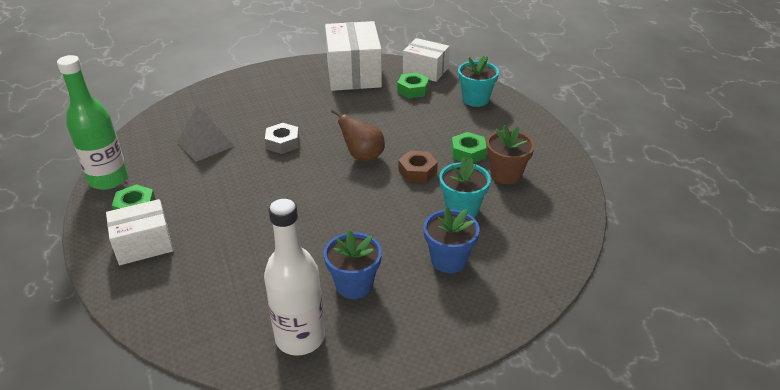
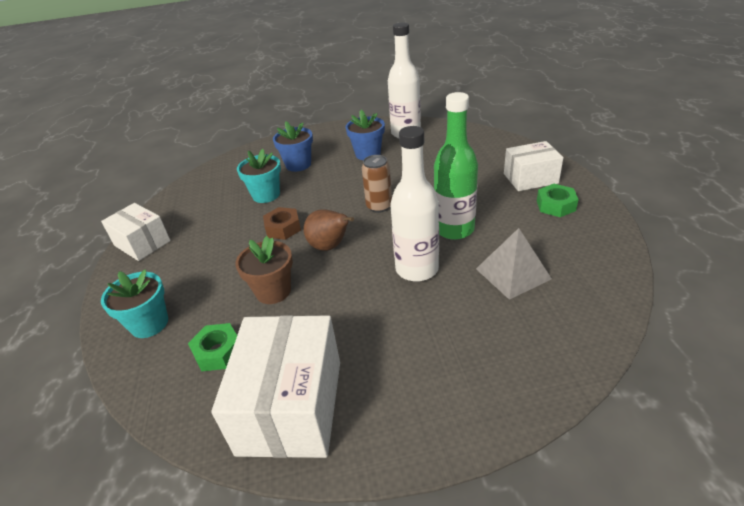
camera: 165 degrees left, 0 degrees up
green bottle [57,55,128,190] -> green bottle moved to [434,92,478,240]
grey nut [265,123,299,154] -> white bottle [390,126,439,282]
white box [403,38,450,82] -> white box moved to [101,203,171,261]
green nut [451,132,486,163] -> none
brown flower pot [486,125,535,184] -> brown flower pot moved to [235,236,293,304]
none -> brown can [362,155,392,213]

